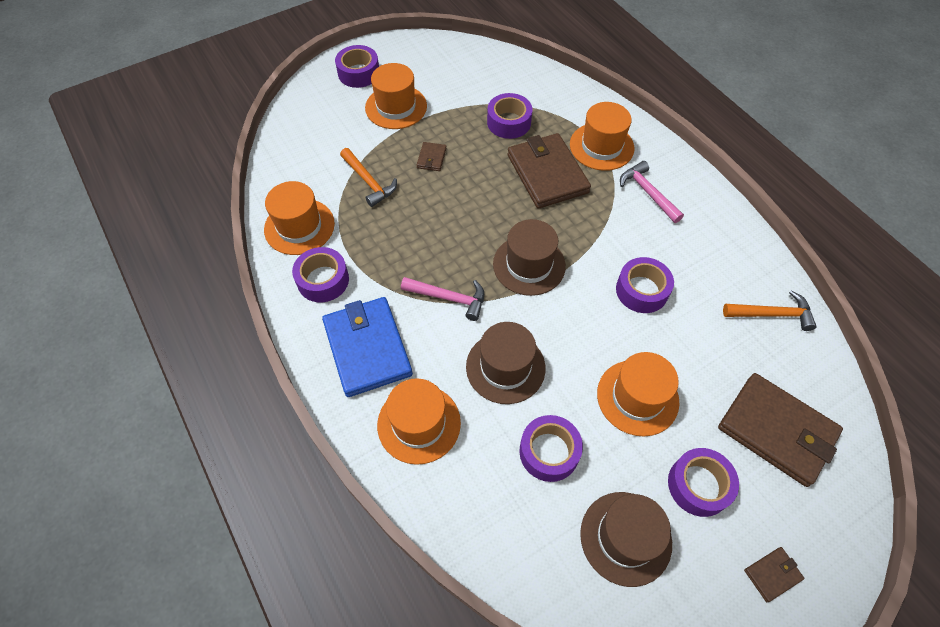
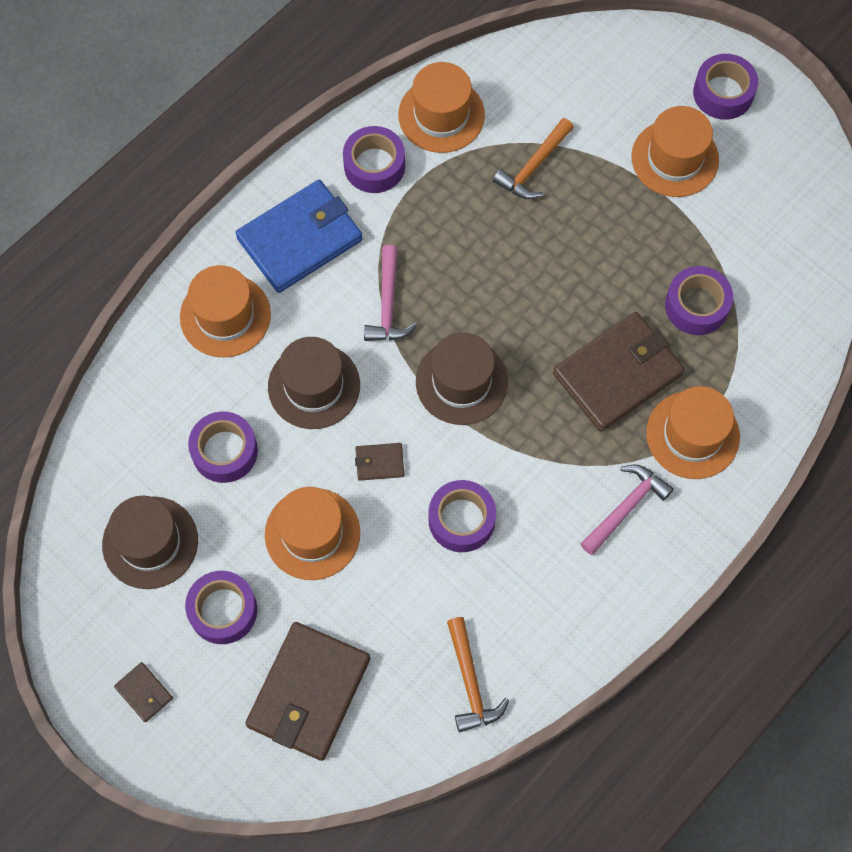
camera: 75 degrees right, 10 degrees up
brown wallet [417,142,446,171] -> brown wallet moved to [355,443,404,481]

